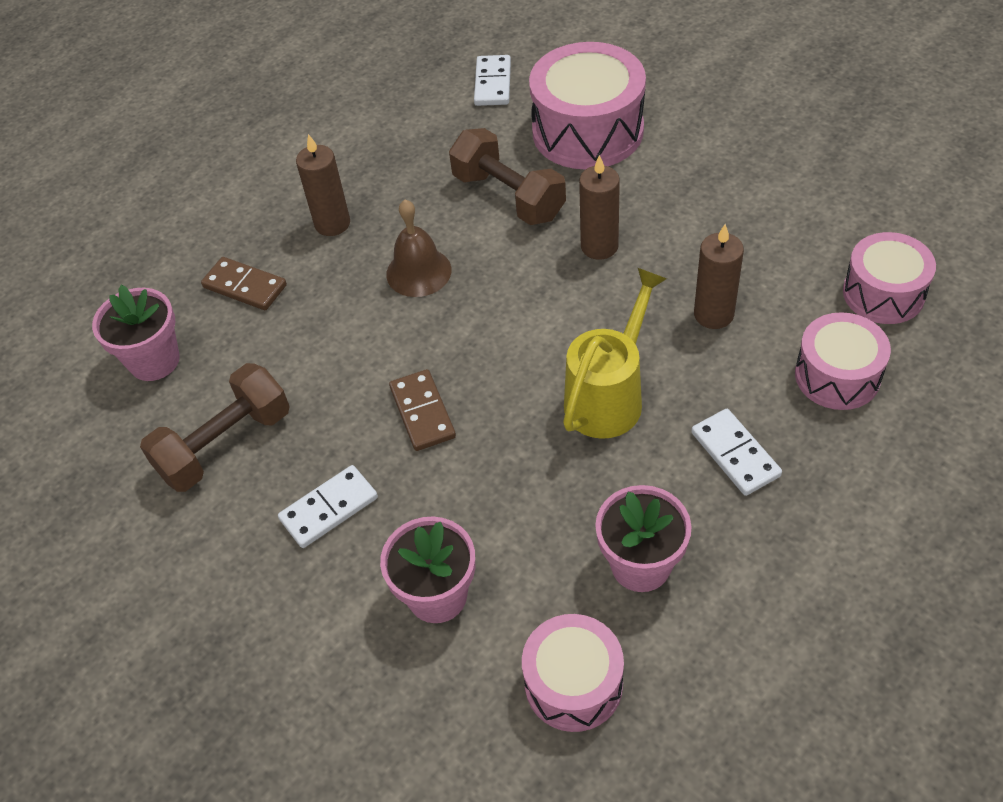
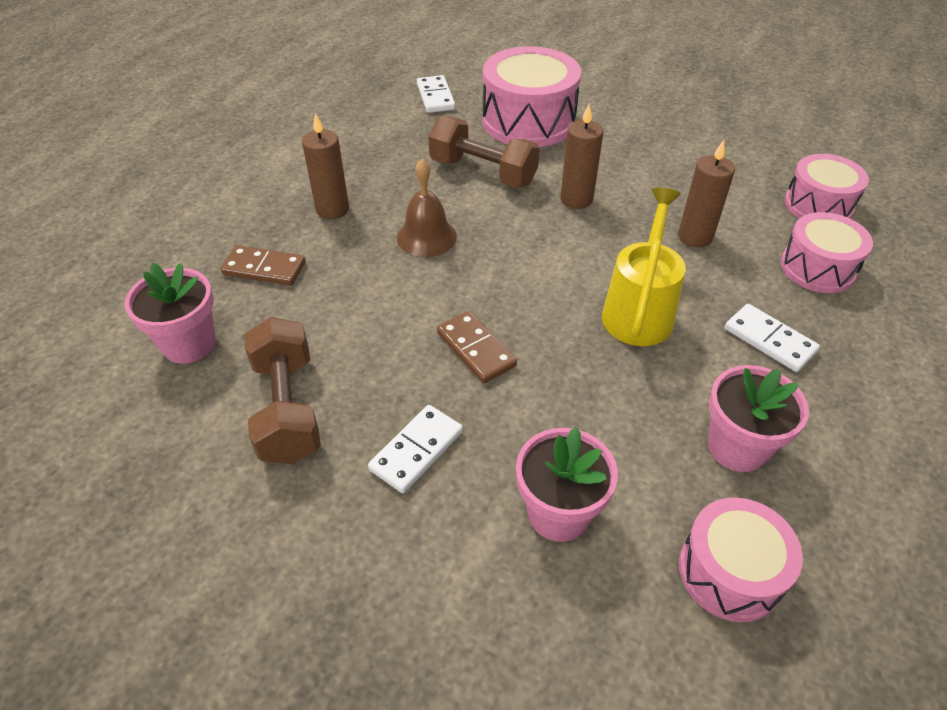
camera: 20 degrees left, 5 degrees down
brown dumbbell [140,363,290,492] -> brown dumbbell turned 45 degrees counterclockwise [244,317,321,464]

